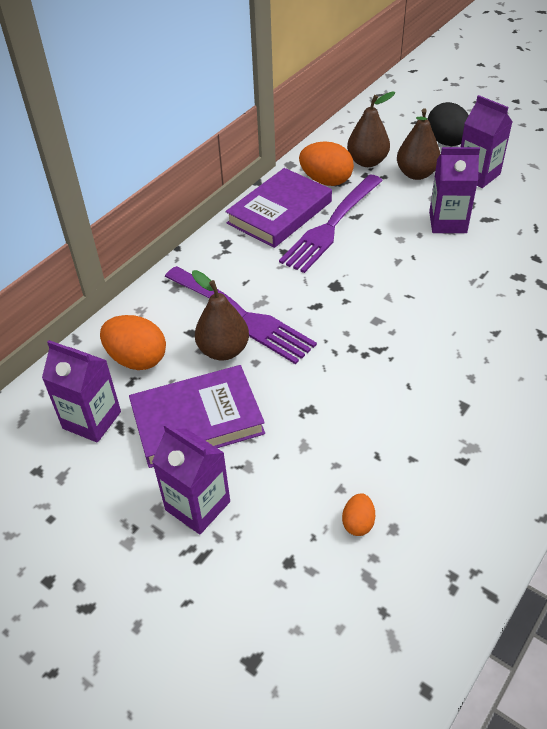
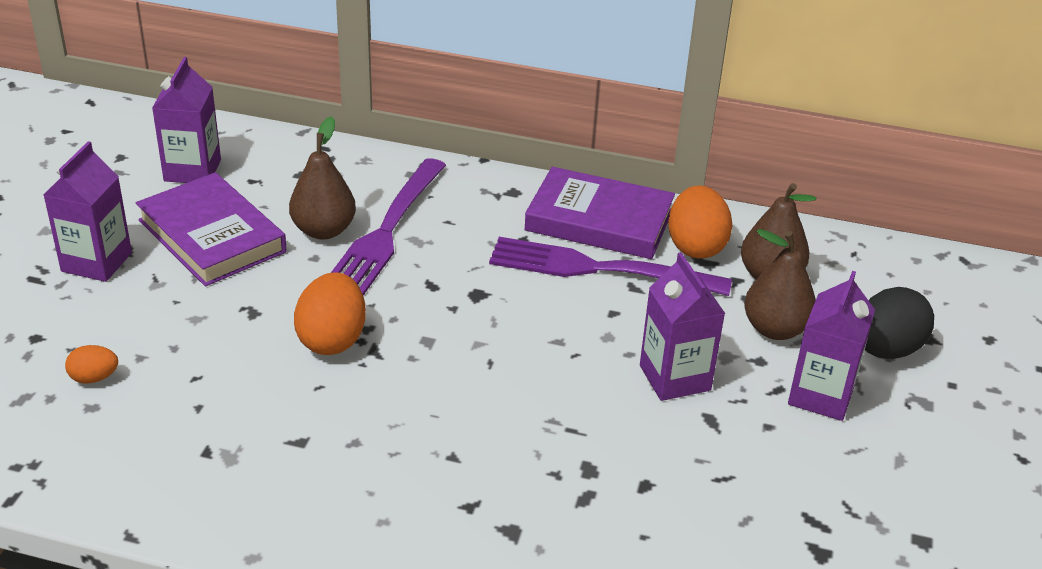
camera: 65 degrees right, 10 degrees down
orange egg [100,315,166,370] -> orange egg moved to [294,273,366,355]

